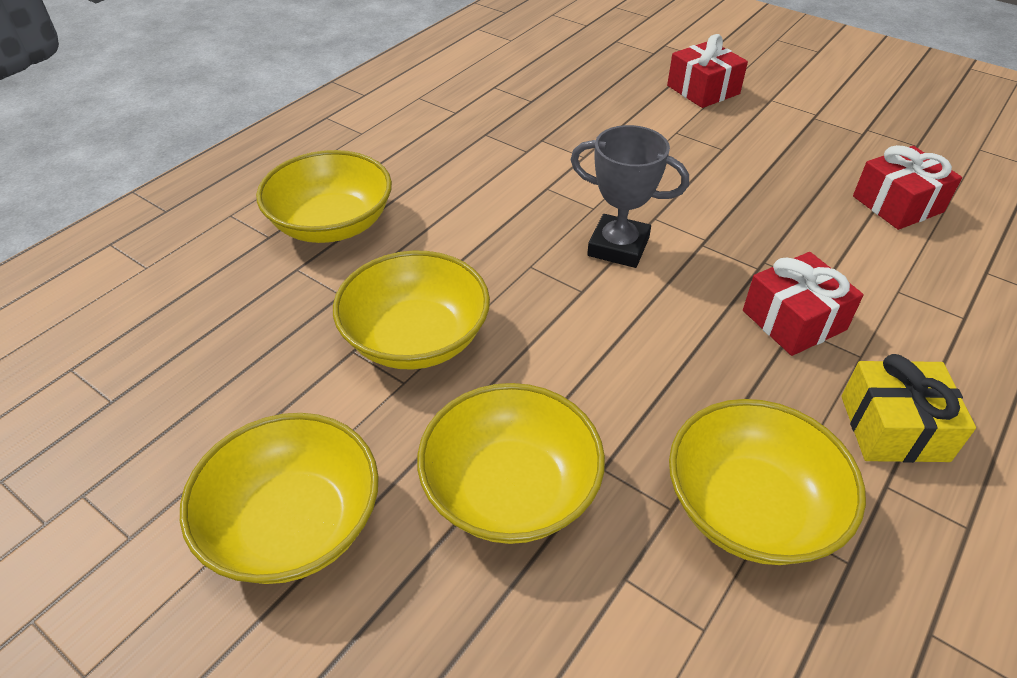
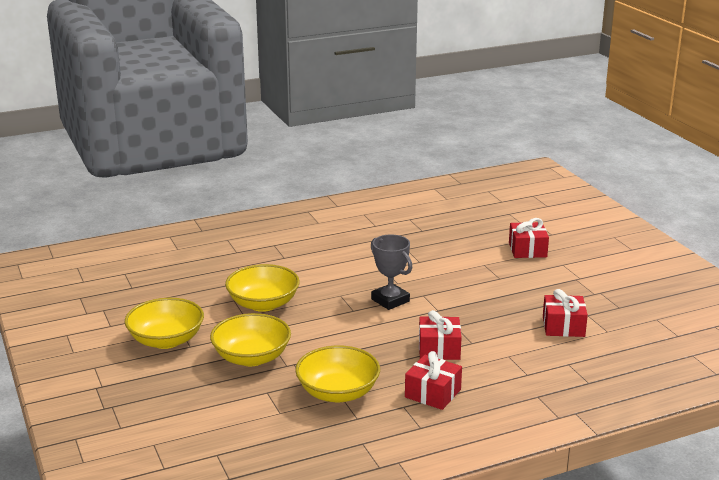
camera: 30 degrees right, 20 degrees down
yellow bowl [256,150,392,243] -> none
yellow gift [841,354,976,463] -> red gift [405,351,462,410]

